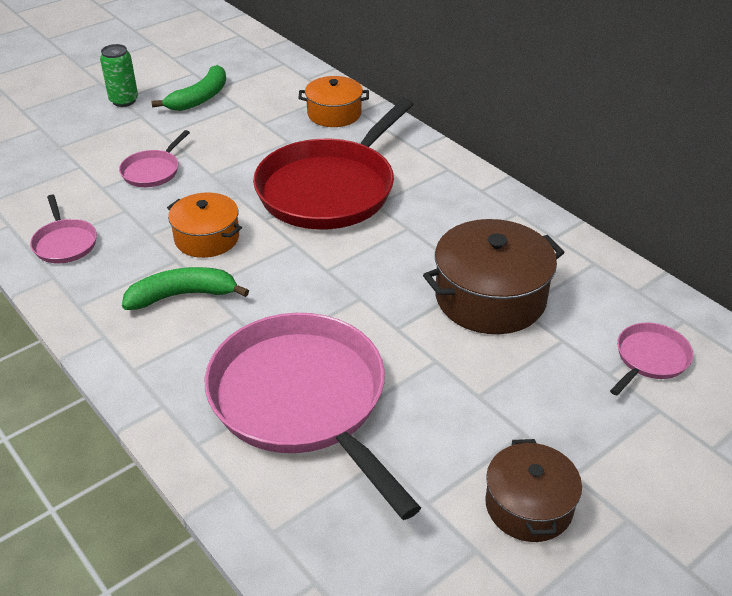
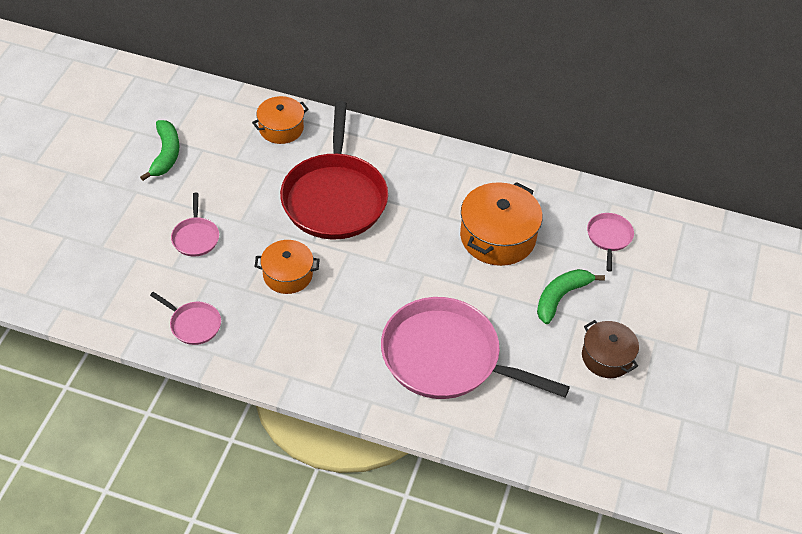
camera: 35 degrees left, 10 degrees up
green can [100,44,138,107] -> none
green banana [122,267,249,310] -> green banana moved to [537,269,605,324]
brown pot [423,219,565,334] -> orange pot [460,182,543,266]

